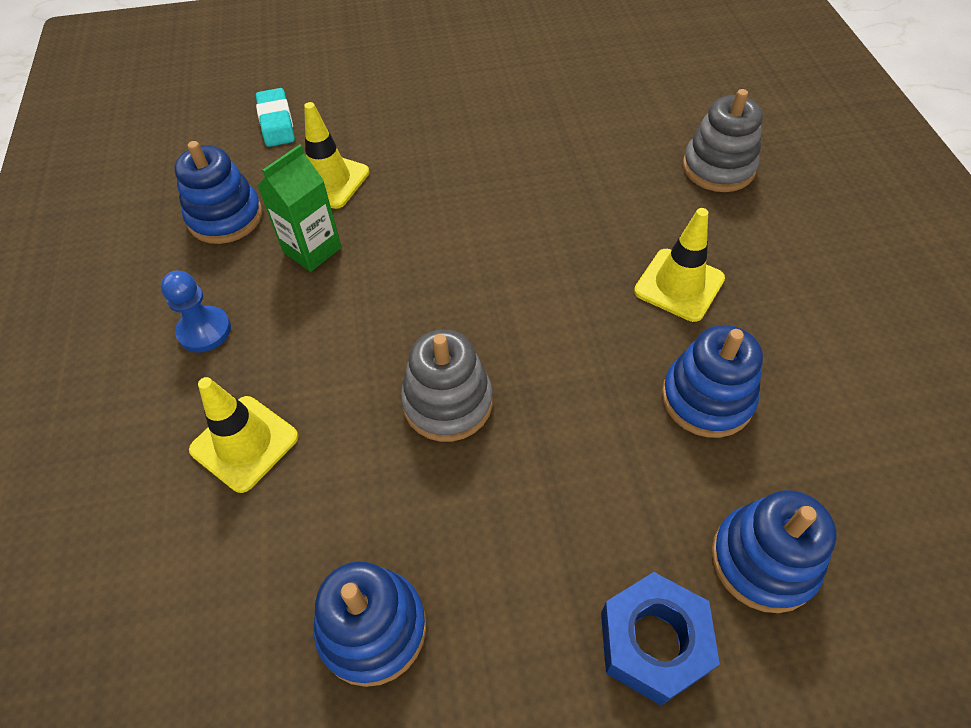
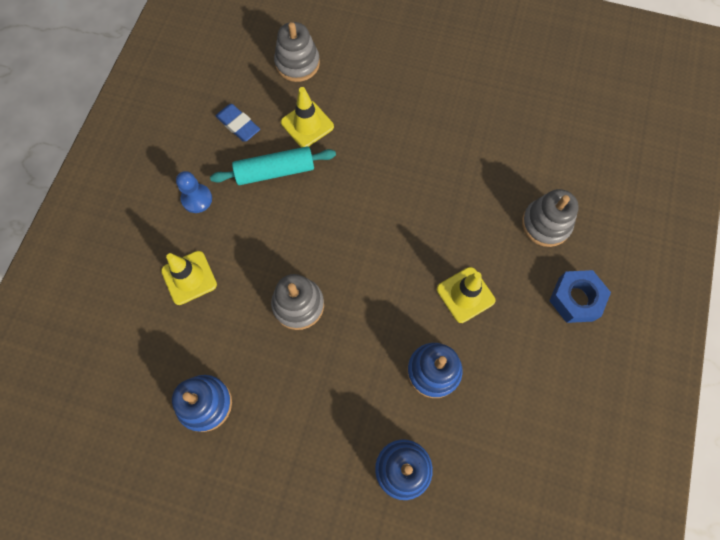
camera: 25 degrees right, 15 degrees up
blue stacking toy [174,141,262,244] -> blue eraser [216,104,260,142]
turquoise eraser [256,88,295,147] -> grey stacking toy [274,22,320,82]
green carton [257,144,342,272] -> turquoise rolling pin [210,146,336,185]
blue nut [601,572,720,706] -> blue nut moved to [549,270,611,323]

